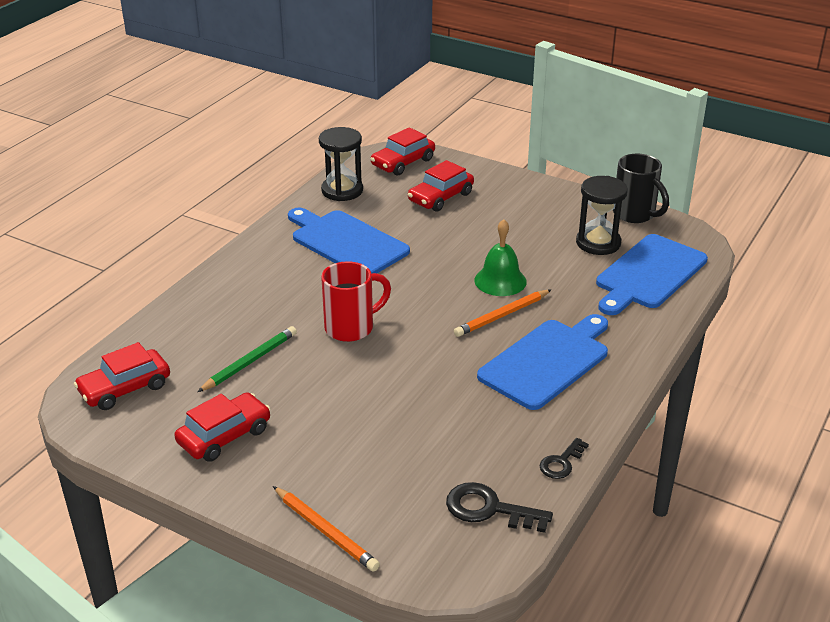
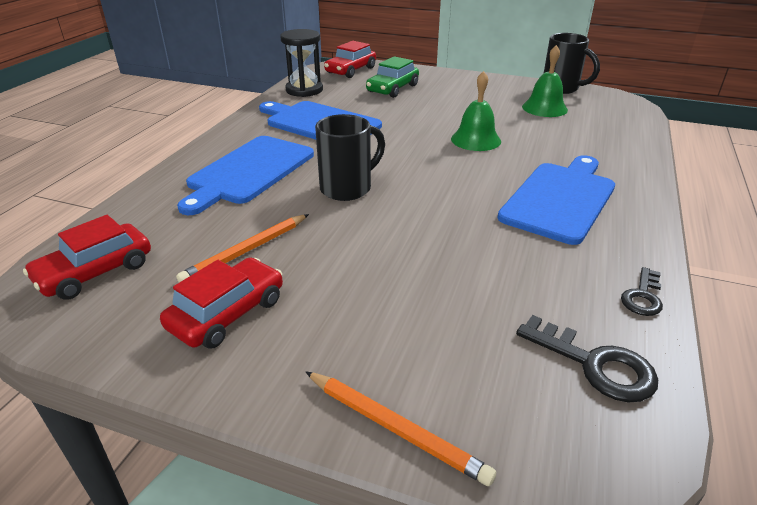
camera: 10 degrees left, 0 degrees up
green pencil [197,326,297,392] -> none
red mug [321,261,391,342] -> black mug [315,114,385,201]
red car [408,160,474,212] -> green car [366,56,419,98]
black key [446,482,553,533] -> black key turned 150 degrees counterclockwise [516,315,658,402]
orange pencil [454,290,551,337] -> orange pencil moved to [176,214,309,282]
black hourglass [576,176,628,255] -> green bell [522,45,568,117]
blue cutting board [596,234,708,315] -> blue cutting board moved to [177,136,314,215]

